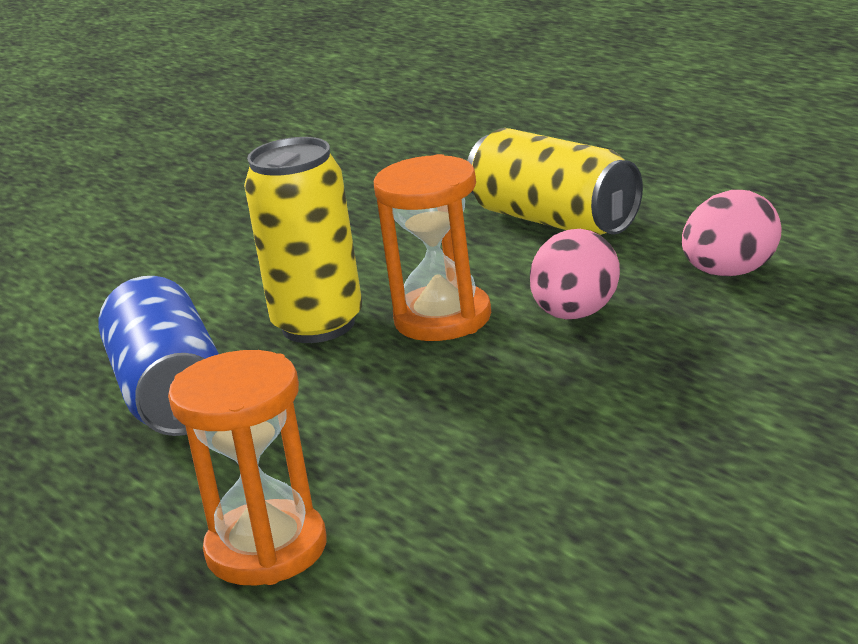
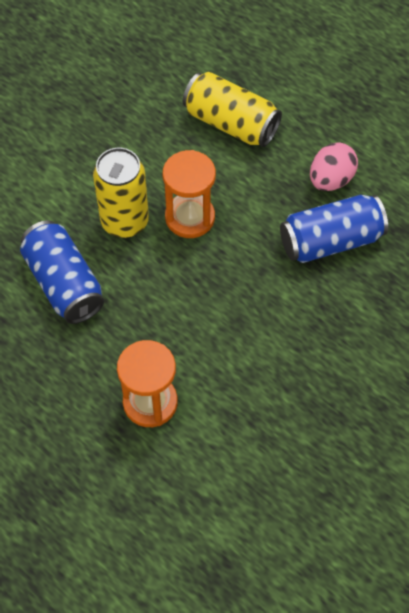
camera: 15 degrees left, 35 degrees up
pink egg [530,229,620,319] -> none
none -> blue can [280,195,388,263]

